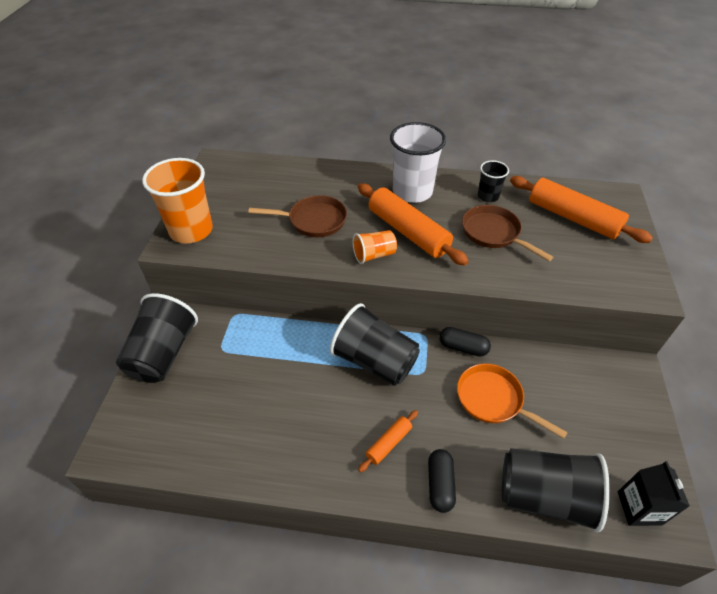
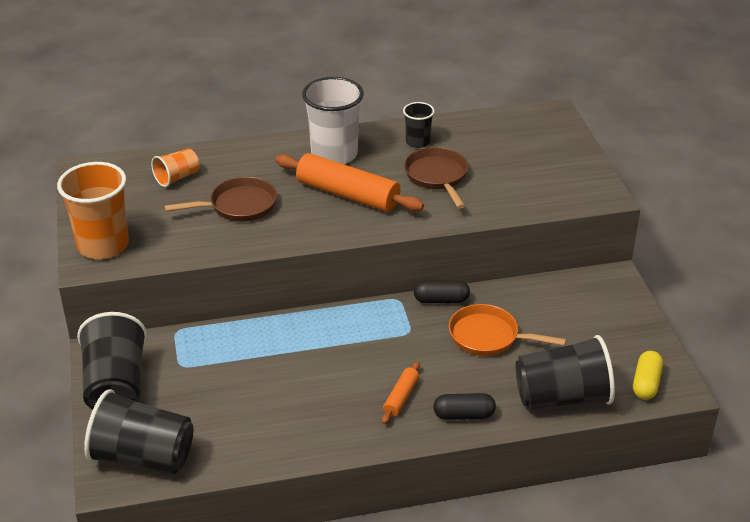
camera: 20 degrees left, 10 degrees down
black cup [330,303,420,386] -> black cup moved to [84,389,193,474]
orange cup [353,230,397,264] -> orange cup moved to [151,148,199,187]
black capsule [428,449,456,513] -> black capsule turned 75 degrees counterclockwise [433,393,496,420]
brown pan [462,205,553,261] -> brown pan turned 45 degrees clockwise [404,147,468,208]
orange rolling pin [510,176,653,243] -> none
black carton [618,461,690,526] -> yellow capsule [633,351,663,400]

